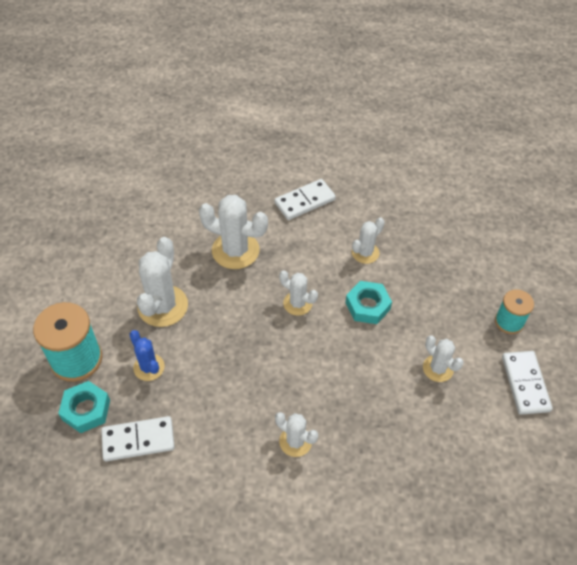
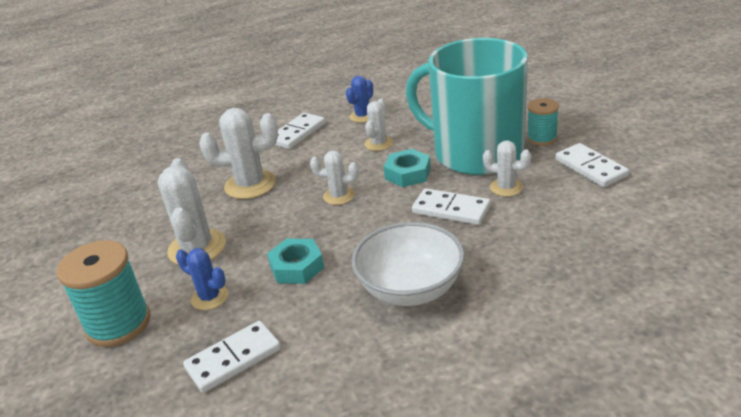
camera: 20 degrees left, 20 degrees down
turquoise nut [58,381,110,433] -> turquoise nut moved to [267,239,324,284]
white cactus [275,412,318,457] -> white bowl [351,222,464,306]
none -> blue cactus [346,76,373,123]
none -> turquoise mug [406,38,528,175]
none -> white domino [412,188,490,225]

